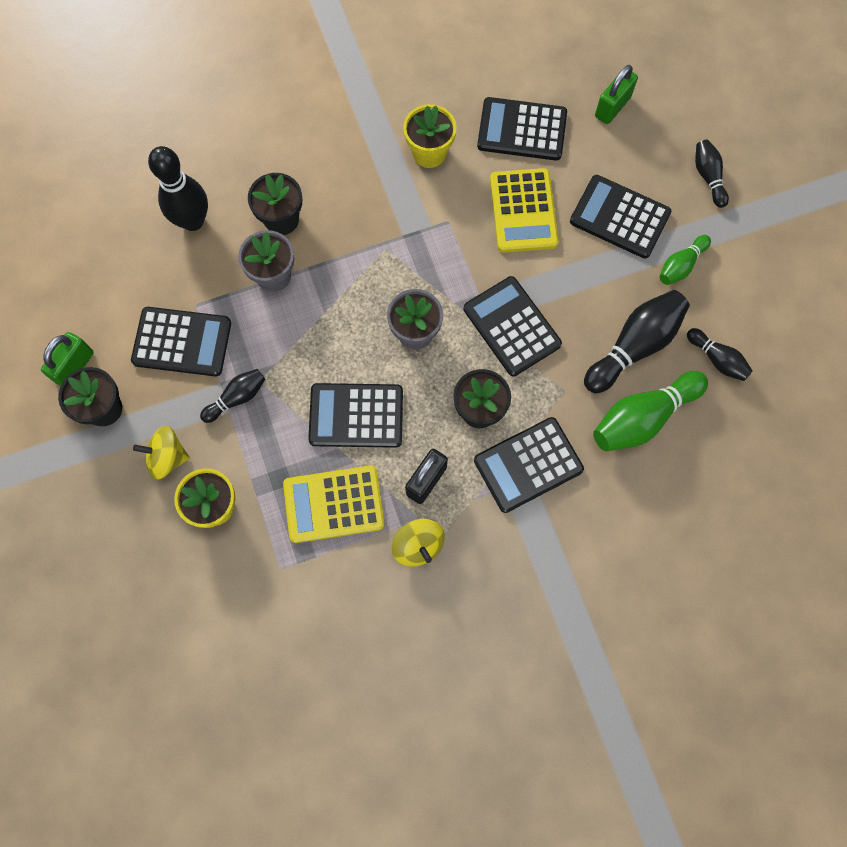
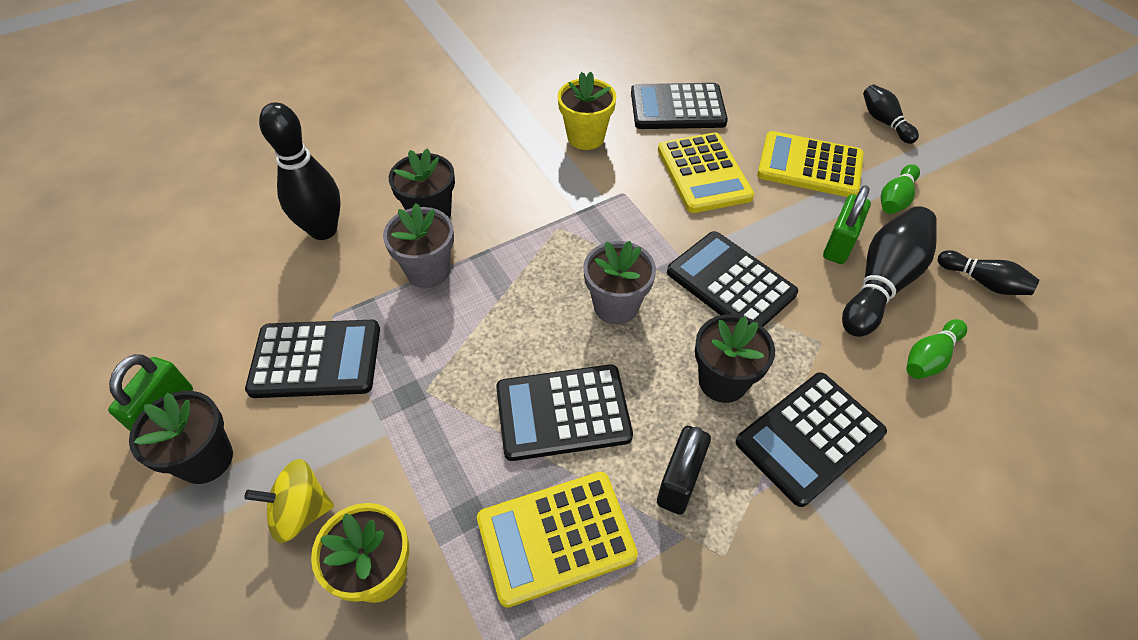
camera: 10 degrees left, 20 degrees down
black bowling pin [200,369,265,423] -> none
yellow spinning top [392,519,445,567] -> none
black calculator [570,175,672,259] -> yellow calculator [757,131,864,197]
green bowling pin [593,371,708,452] -> green bowling pin [906,319,967,379], size x0.56
green padlock [595,65,638,124] -> green padlock moved to [823,185,871,264]

